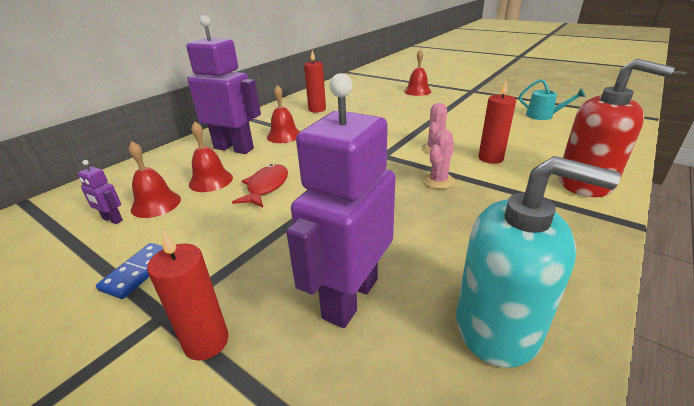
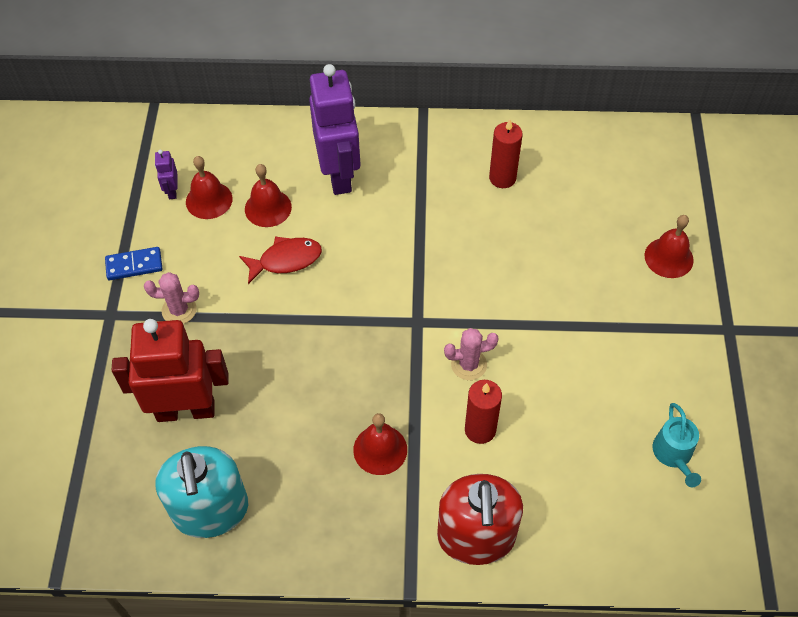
camera: 55 degrees right, 25 degrees up
red candle [147,231,228,361] -> none
red bell [267,85,300,143] -> red bell moved to [353,413,407,475]
purple robot [286,73,396,328] -> red robot [112,319,229,422]
pink cactus [423,129,455,189] -> pink cactus moved to [144,272,199,324]

